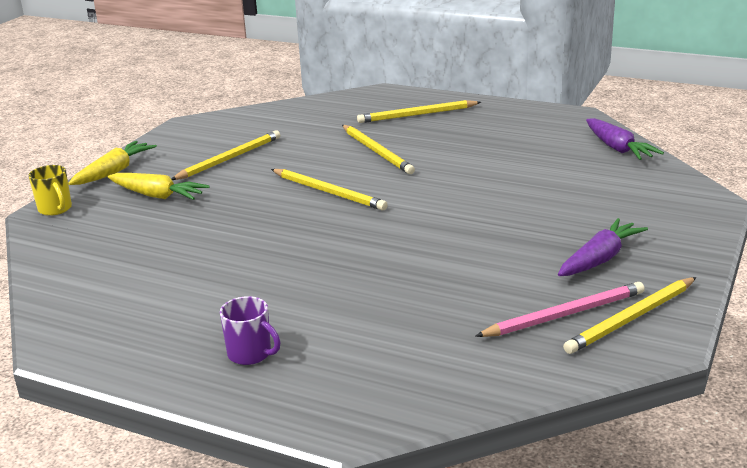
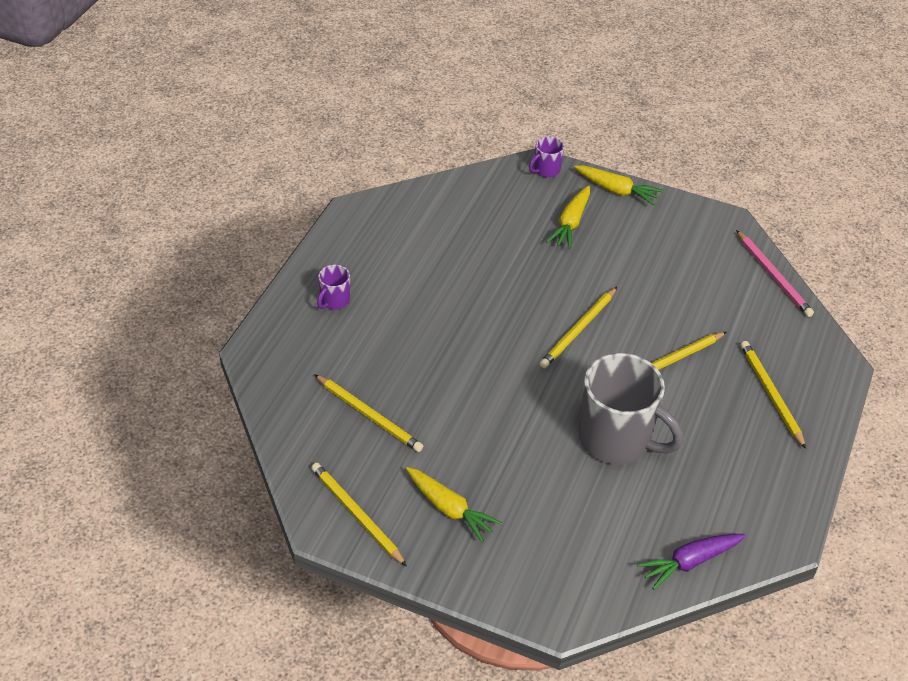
camera: 85 degrees right, 20 degrees up
yellow mug [28,165,72,216] -> purple mug [529,136,564,178]
yellow pencil [171,130,280,180] -> yellow pencil moved to [314,374,423,452]
pink pencil [475,282,645,337] -> pink pencil moved to [736,230,814,317]
purple carrot [558,218,648,276] -> yellow carrot [406,467,502,542]
none -> grey mug [579,353,683,465]

